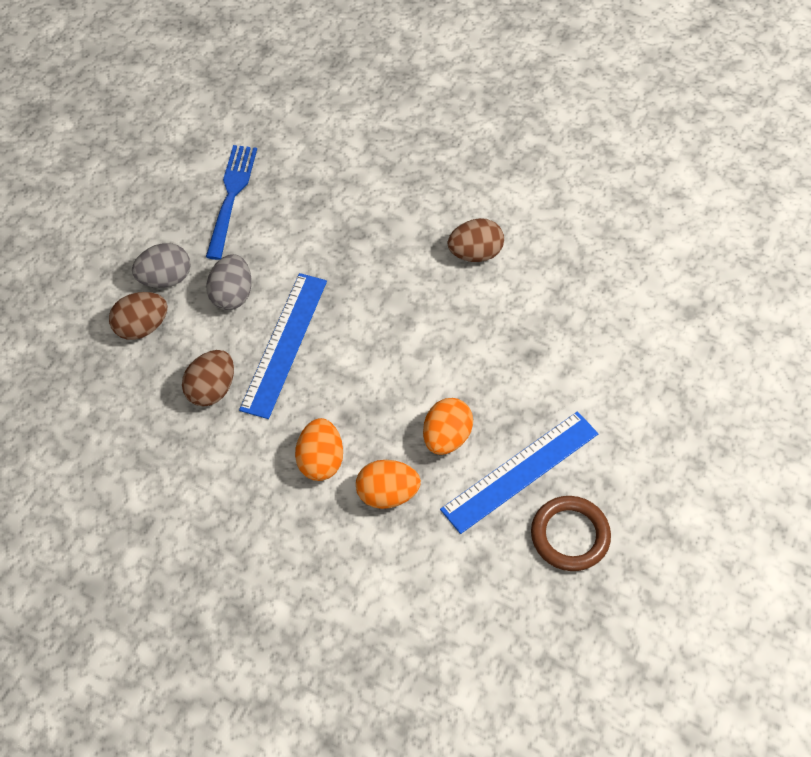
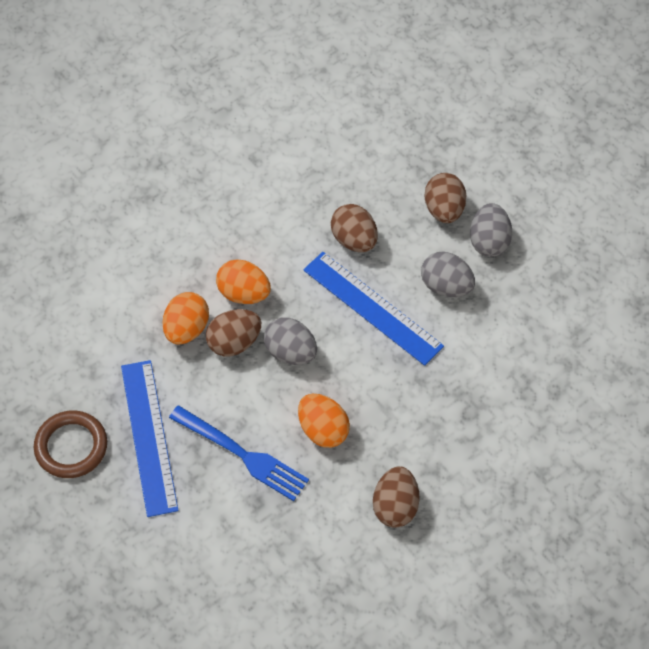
camera: 115 degrees right, 0 degrees up
blue fork [206,145,257,260] -> blue fork moved to [169,405,309,501]
orange egg [423,398,473,455] -> orange egg moved to [298,394,350,448]
none -> brown egg [206,309,261,356]
none -> grey egg [264,317,317,365]

